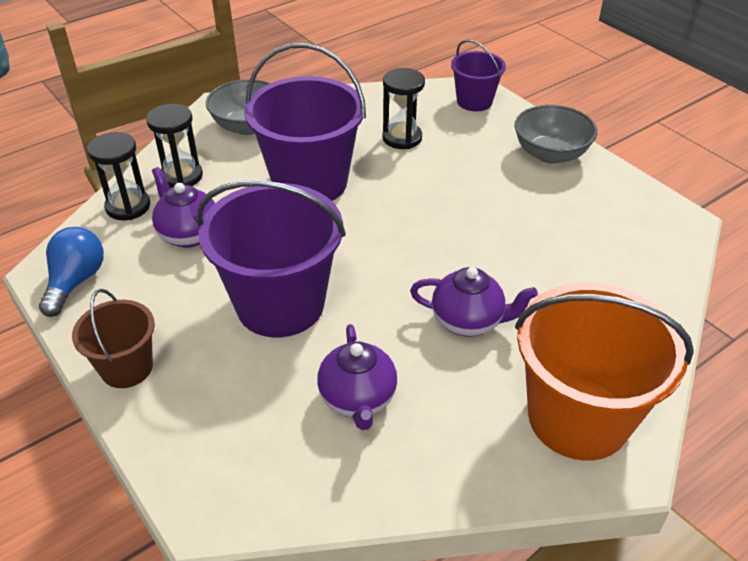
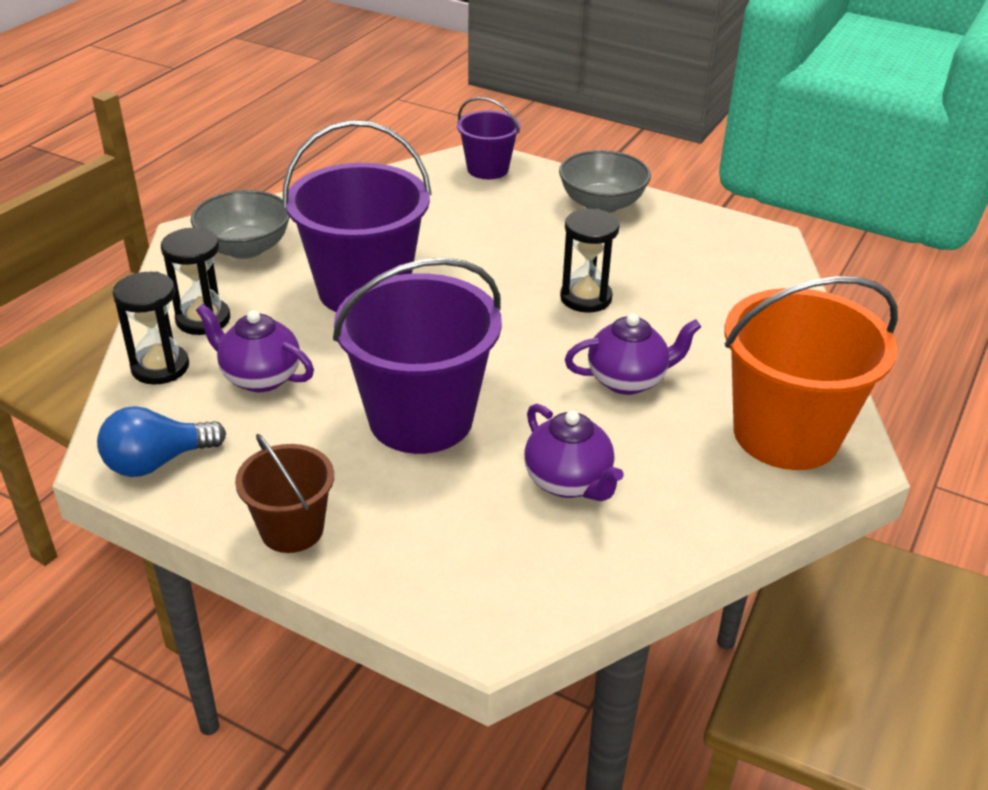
camera: 25 degrees left, 5 degrees down
blue light bulb [39,227,104,317] -> blue light bulb turned 105 degrees counterclockwise [97,406,226,477]
black hourglass [382,68,425,149] -> black hourglass moved to [560,209,620,313]

